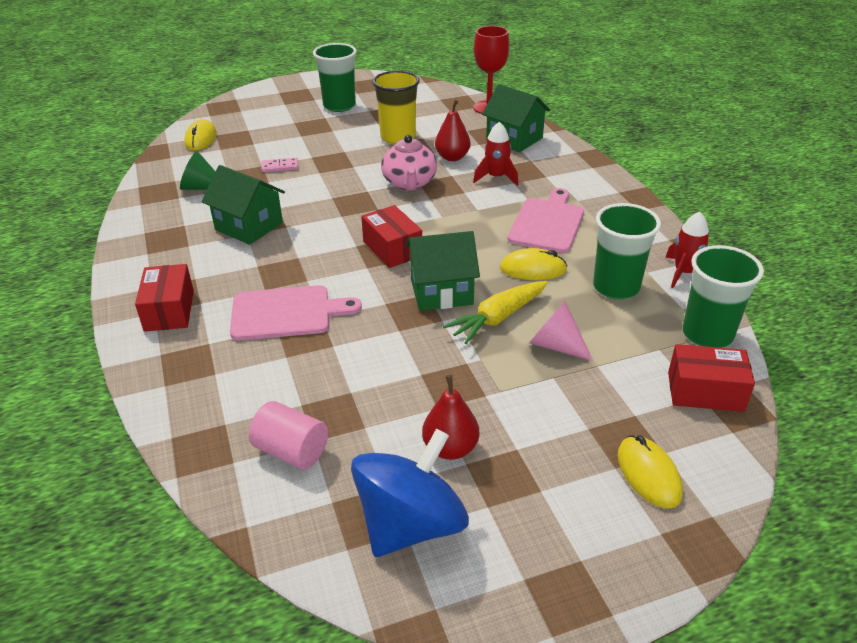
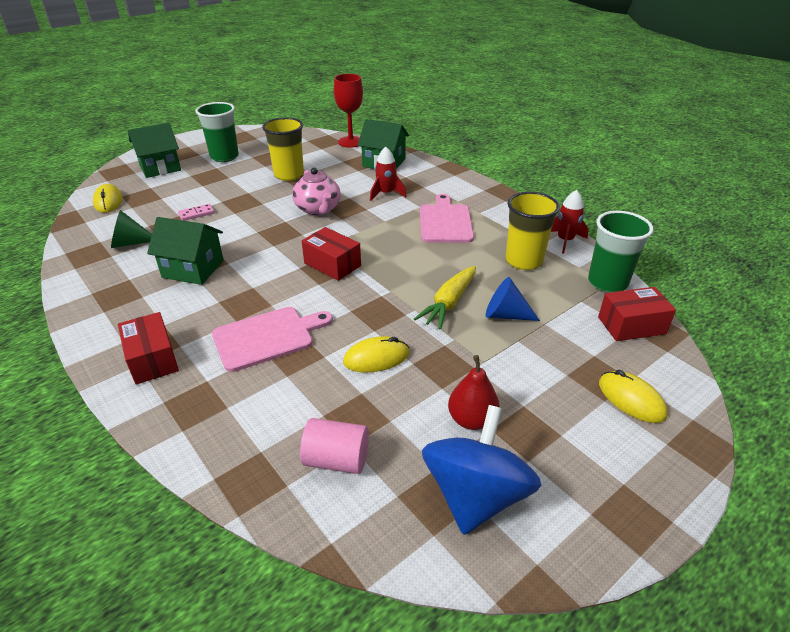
camera: 20 degrees left, 0 degrees up
green house [405,231,480,311] -> green house moved to [128,123,181,178]
red pear [435,100,471,161] -> none
yellow mouse [500,248,567,280] -> yellow mouse moved to [343,336,409,373]
pink cone [529,301,593,361] -> blue cone [486,277,540,321]
green cup [593,203,661,300] -> yellow cup [505,192,560,270]

